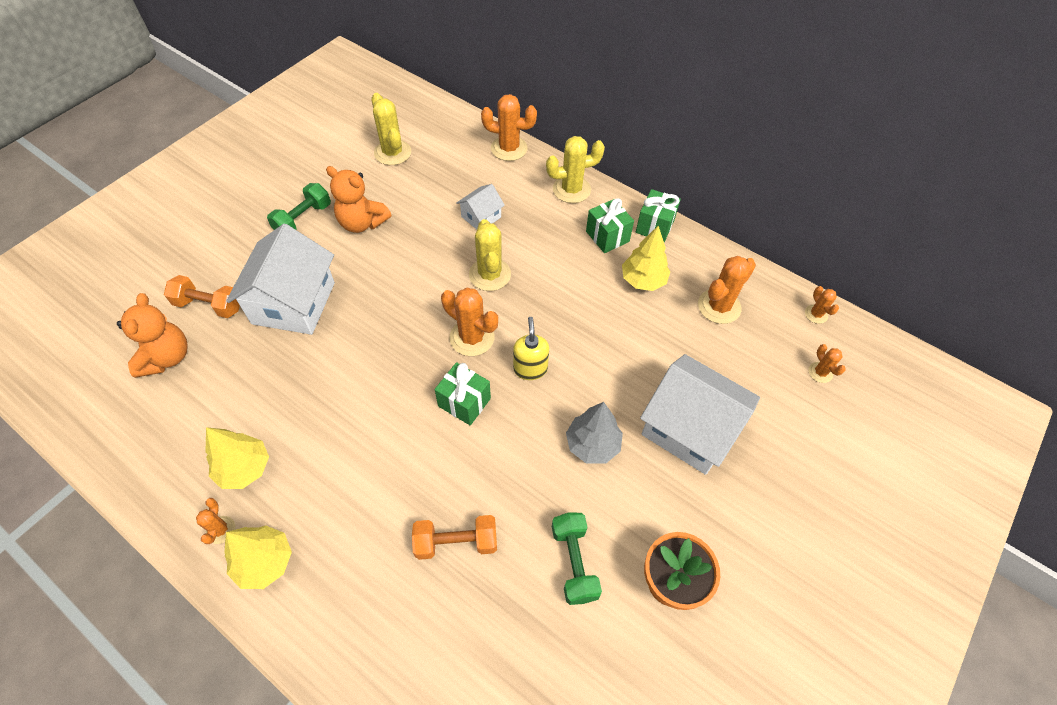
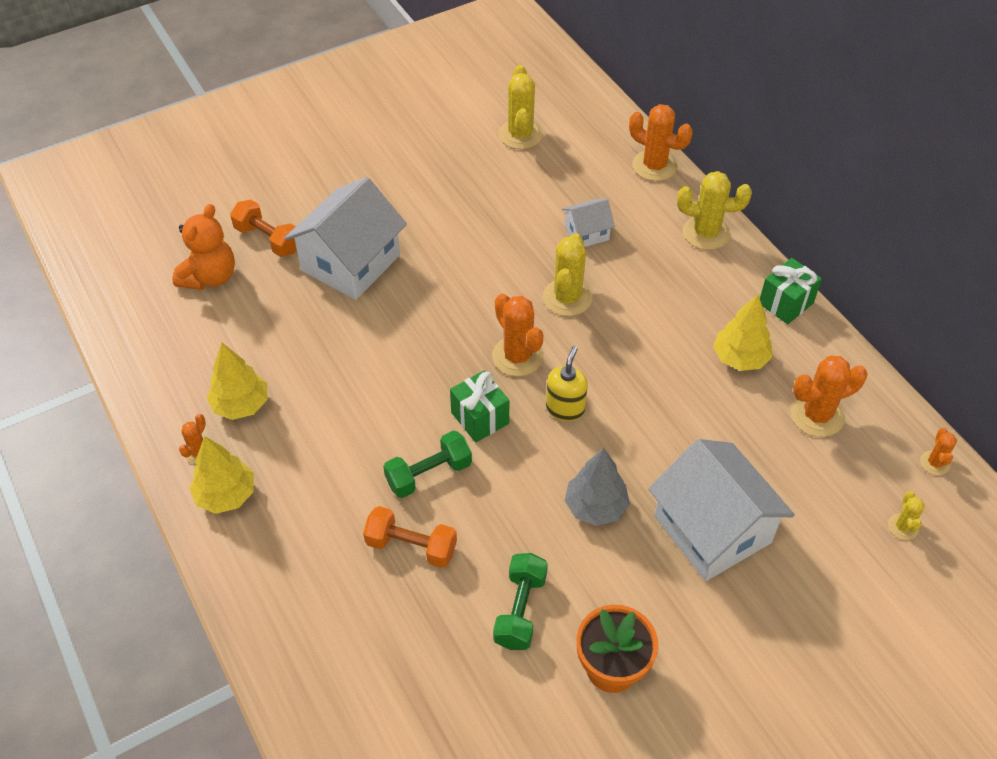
camera: 25 degrees right, 5 degrees down
green dumbbell [267,183,331,230] -> green dumbbell moved to [383,431,472,498]
orange teddy bear [326,166,391,233] -> none
green gift [586,198,634,253] -> none
orange cactus [809,344,846,383] -> yellow cactus [888,491,925,540]

